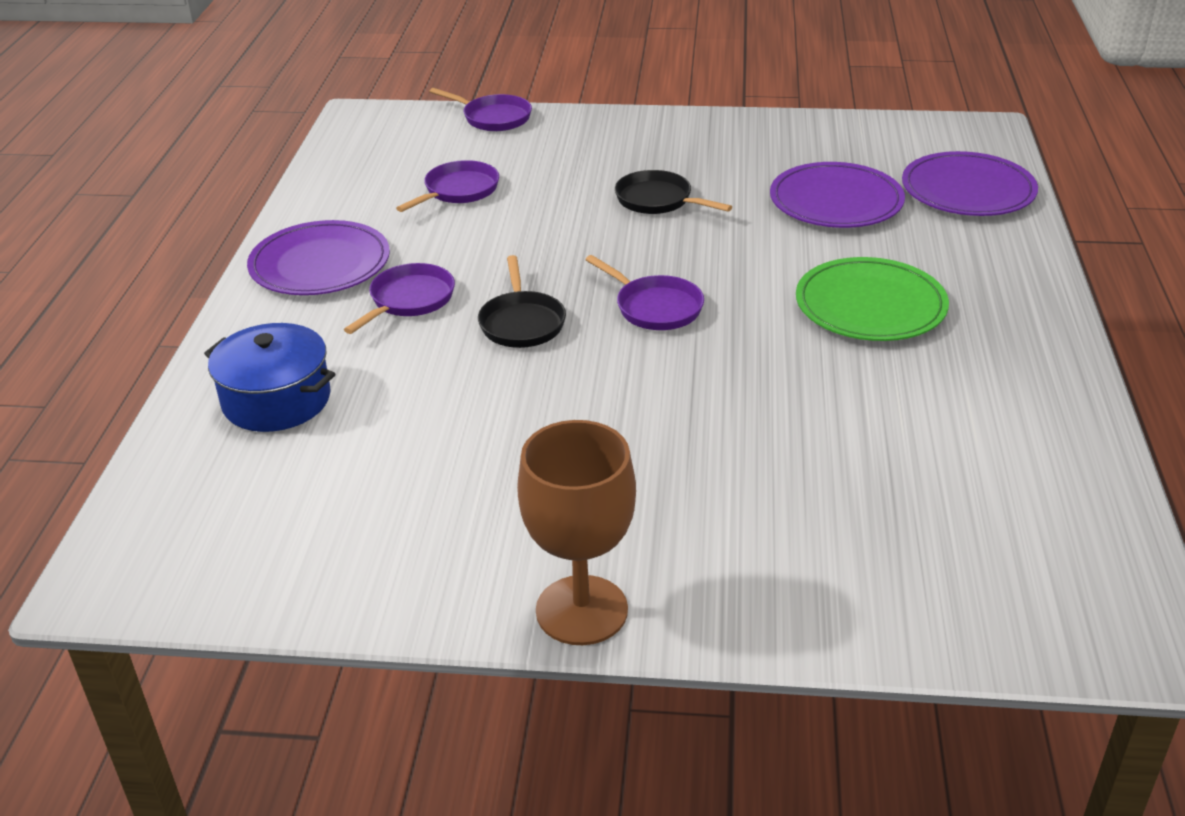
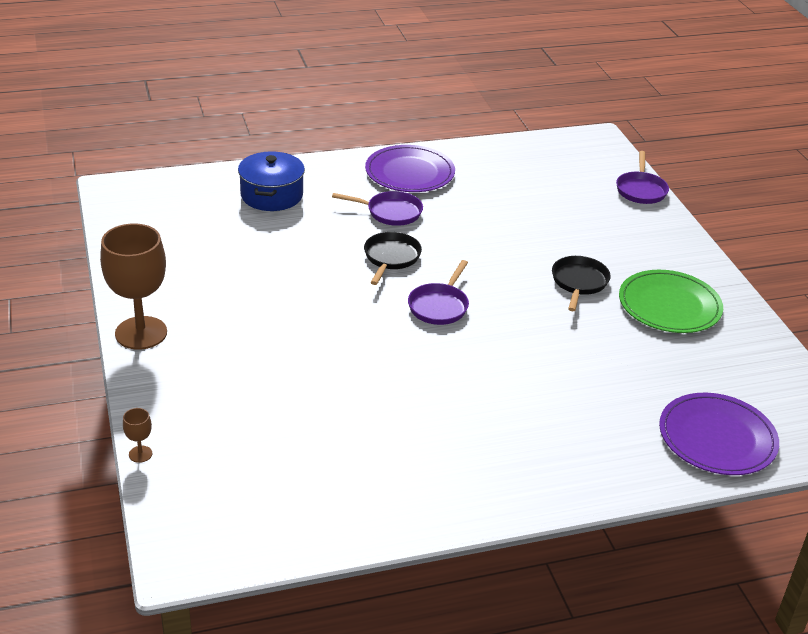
camera: 65 degrees right, 0 degrees up
purple pan [396,160,499,212] -> none
black pan [478,255,566,348] -> black pan turned 135 degrees clockwise [364,232,422,285]
purple plate [770,162,905,228] -> none
green plate [796,257,949,341] -> green plate moved to [619,270,723,333]
none -> brown goblet [123,408,152,463]

